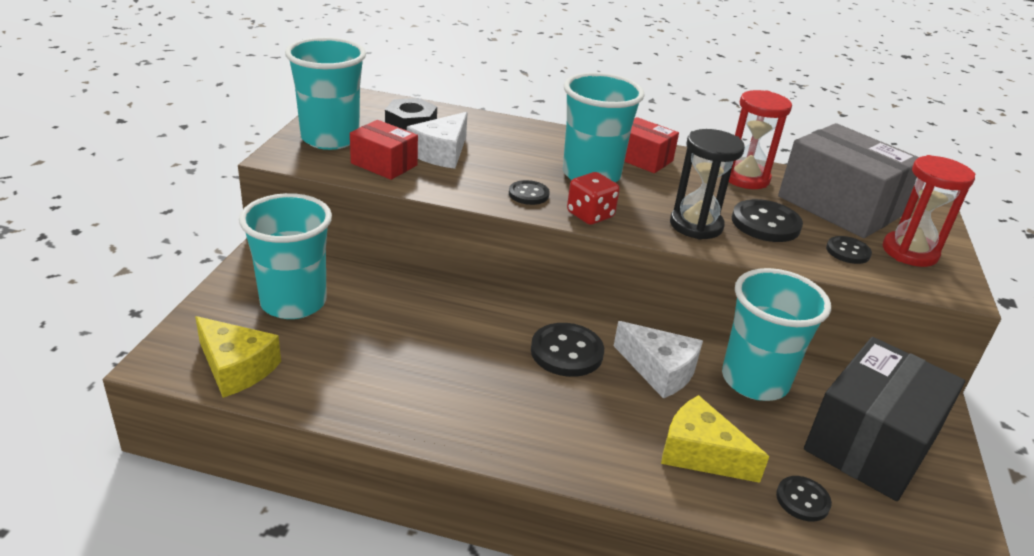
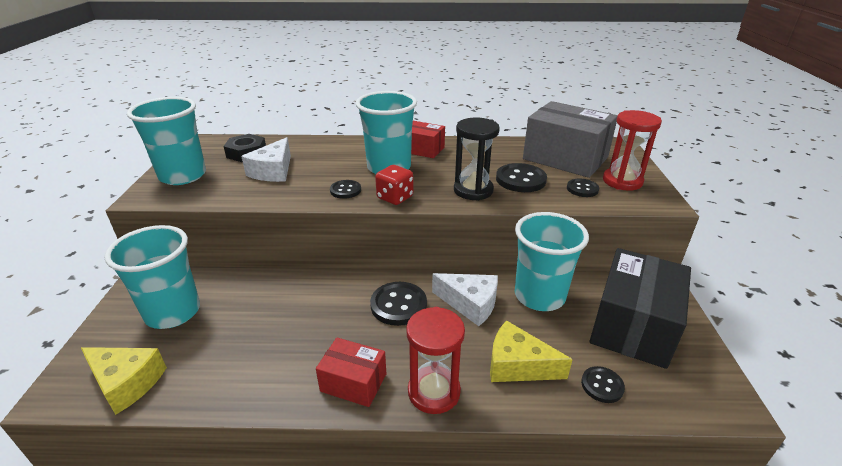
camera: 10 degrees left, 0 degrees up
red box [350,120,418,180] -> red box moved to [316,338,386,407]
red hourglass [729,90,792,189] -> red hourglass moved to [406,307,465,414]

